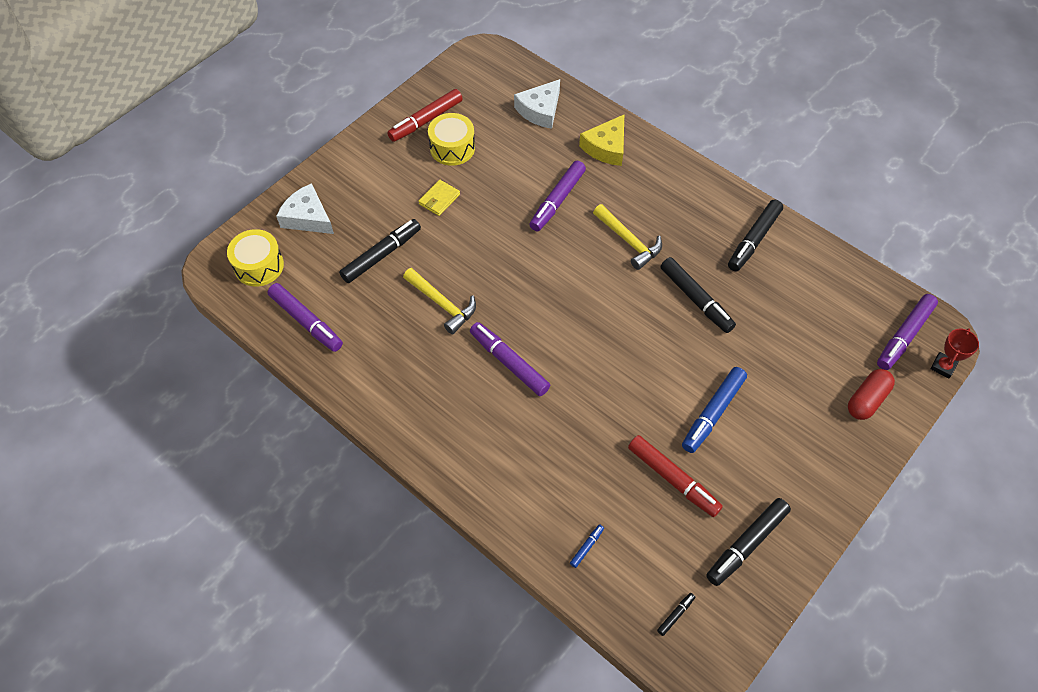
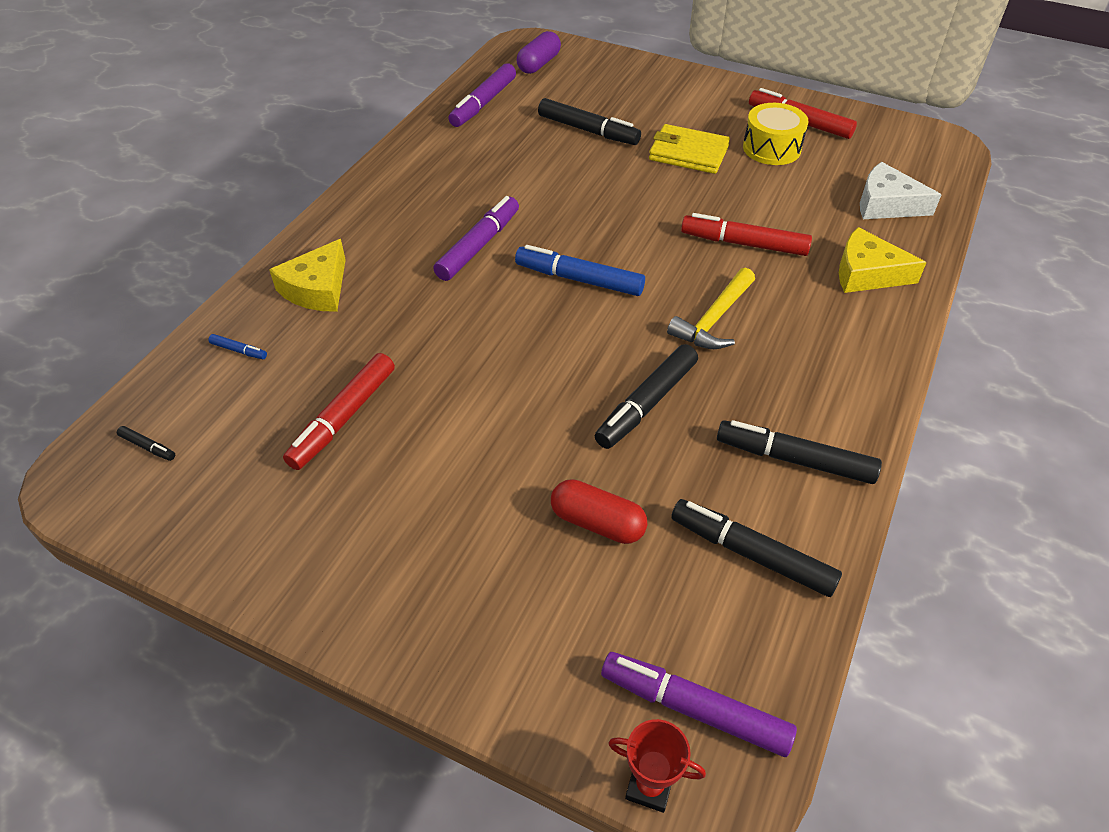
camera: 75 degrees right, 10 degrees down
yellow drum [227,229,284,286] -> purple capsule [516,31,561,74]
white cheese [276,183,334,234] -> none
yellow hammer [403,268,476,334] -> none
yellow wallet [418,180,460,216] -> yellow wallet [649,124,730,174], size x1.60
purple marker [529,161,586,231] -> red marker [681,213,812,256]
blue marker [682,367,747,453] -> blue marker moved to [515,245,645,296]
black marker [706,498,791,586] -> black marker moved to [671,499,842,597]
red capsule [848,369,895,420] -> red capsule moved to [551,479,647,544]
none -> yellow cheese [269,239,346,312]

